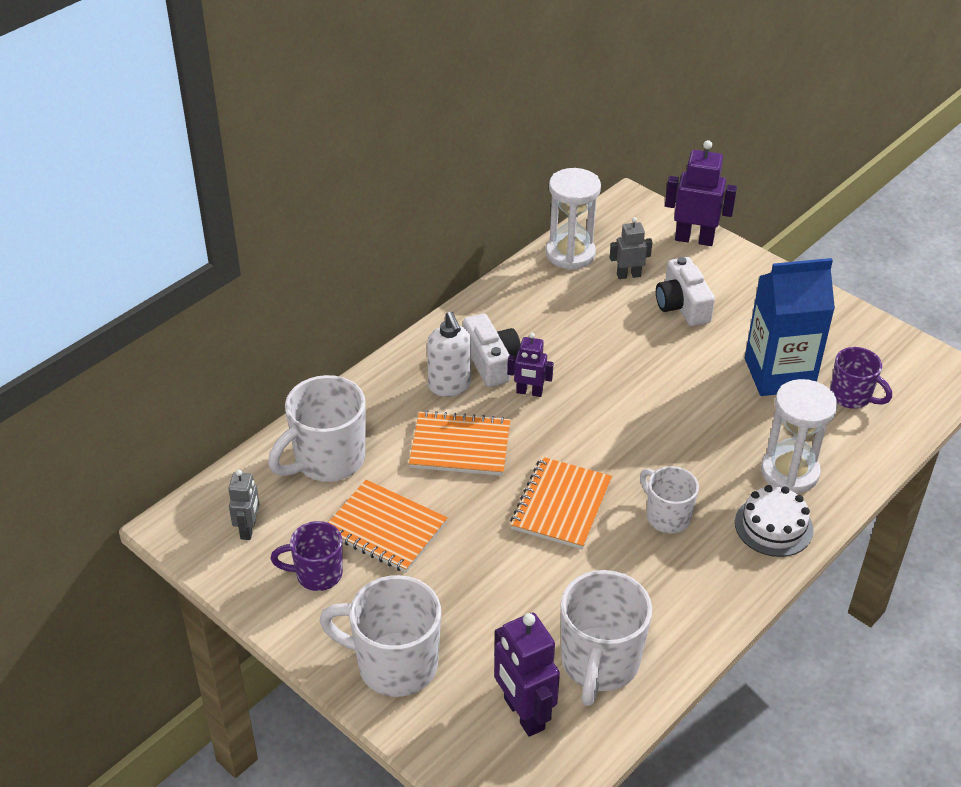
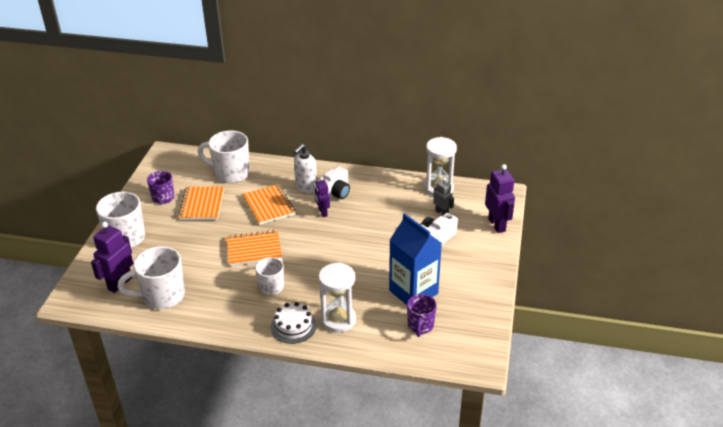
camera: 60 degrees right, 5 degrees down
grey robot [228,470,260,540] -> none

